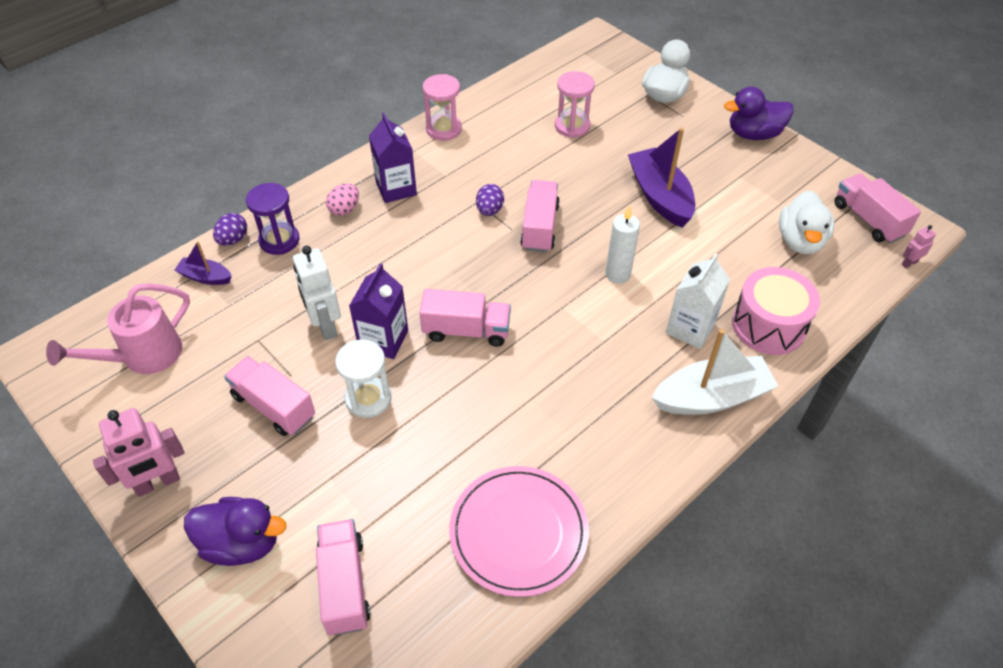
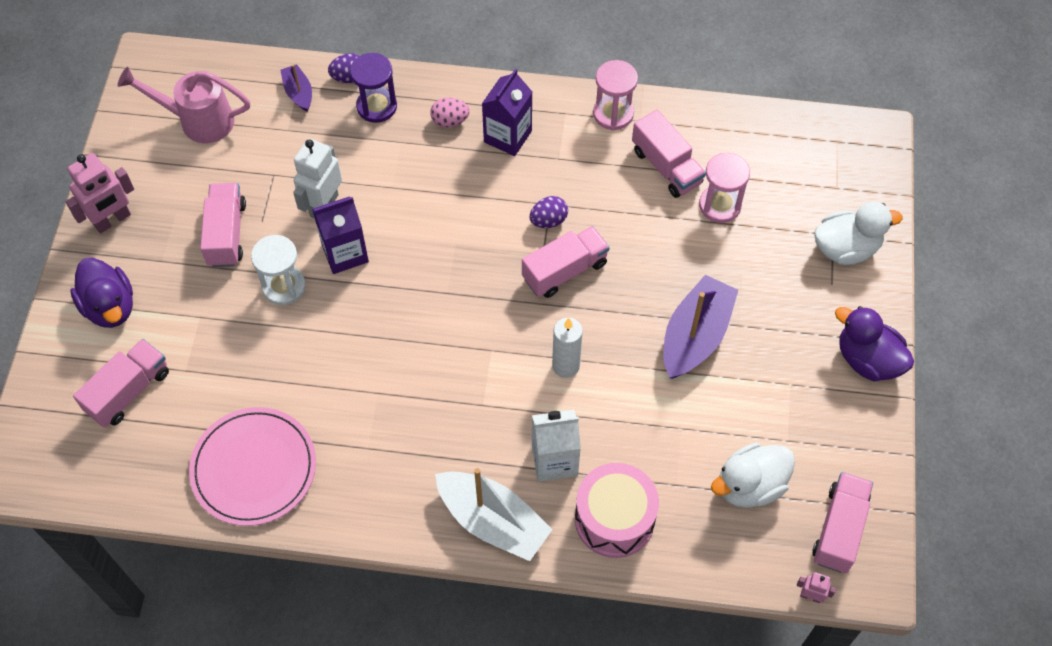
camera: 50 degrees right, 10 degrees up
pink robot [93,408,184,497] -> pink robot turned 60 degrees counterclockwise [66,153,134,233]
pink truck [419,289,511,347] -> pink truck moved to [632,110,706,198]

